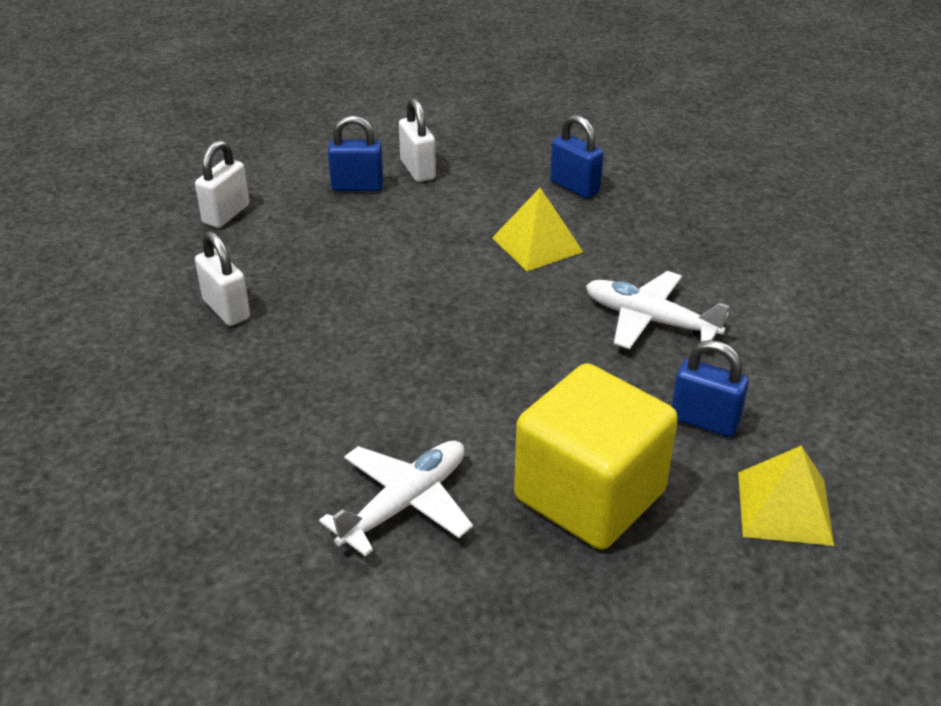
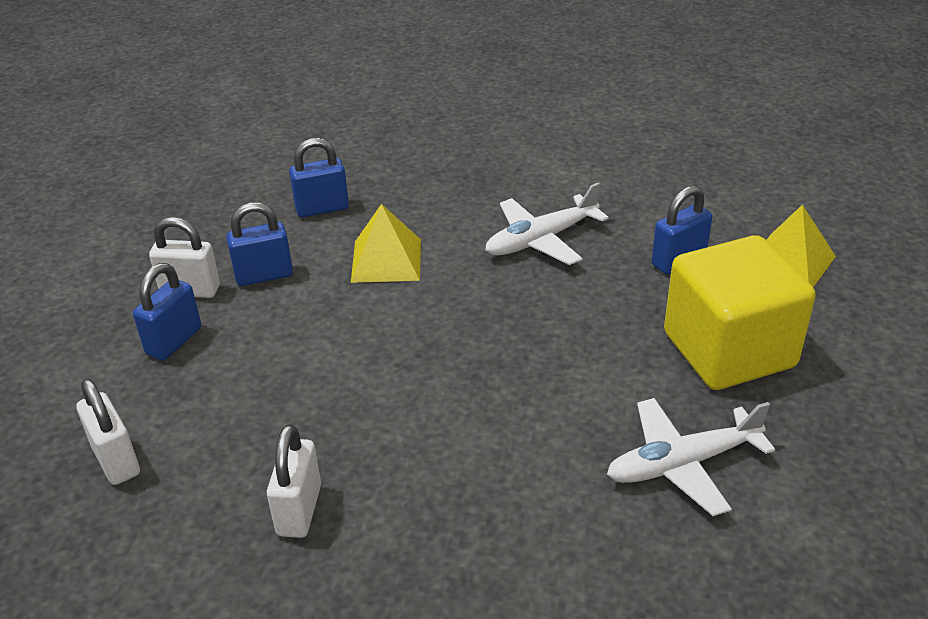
camera: 60 degrees left, 0 degrees up
white padlock [195,231,250,326] -> white padlock turned 75 degrees counterclockwise [267,424,321,538]
white plane [319,441,473,557] -> white plane turned 90 degrees counterclockwise [607,398,775,516]
none -> blue padlock [226,202,293,286]

